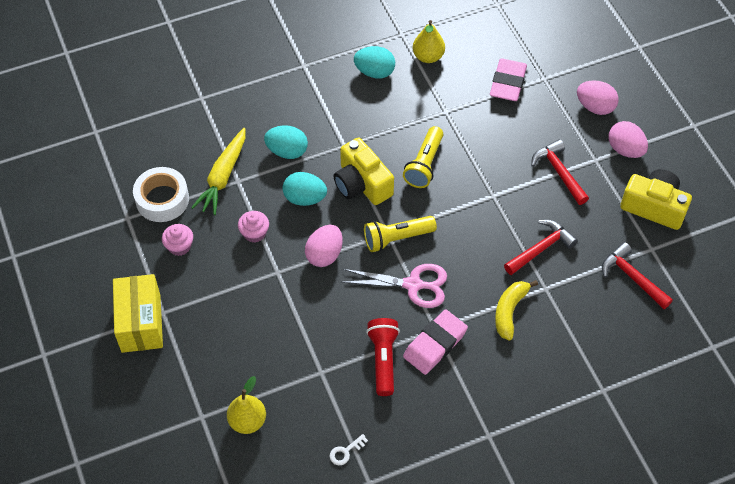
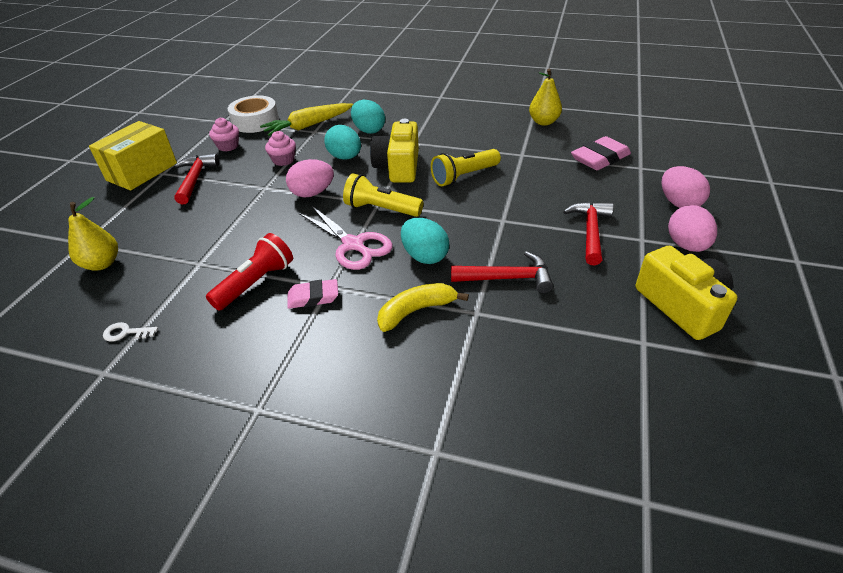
camera: 40 degrees right, 15 degrees down
turquoise egg [354,46,395,79] -> turquoise egg moved to [401,218,449,264]
pink eraser [403,309,468,375] -> pink eraser [287,279,338,309], size x0.64
red hammer [602,242,673,309] -> red hammer moved to [174,154,219,204]

